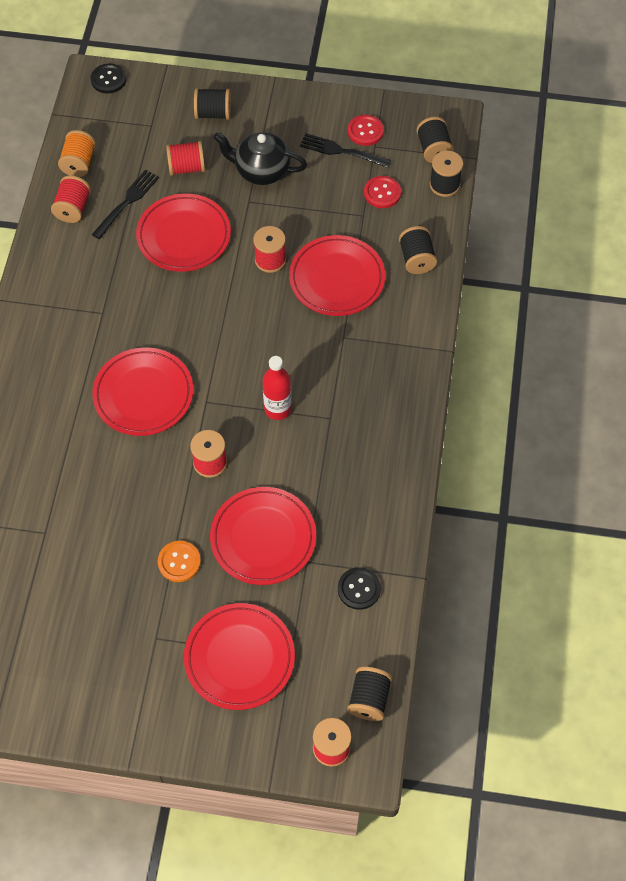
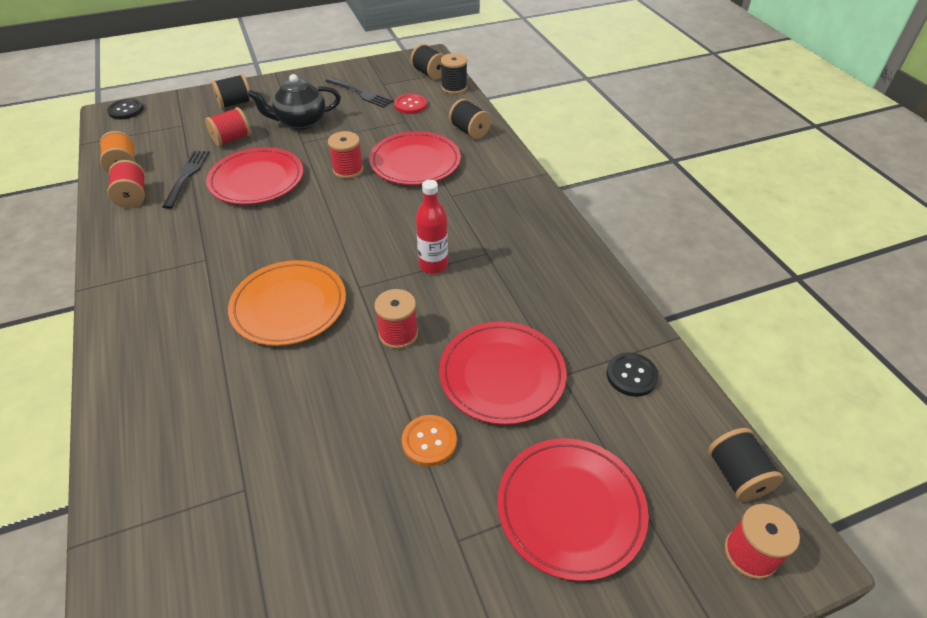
camera: 30 degrees left, 15 degrees down
red plate [92,347,193,436] -> orange plate [228,260,346,346]
black fork [300,133,391,168] -> black fork turned 135 degrees counterclockwise [325,77,393,108]
red button [348,115,384,146] -> none

